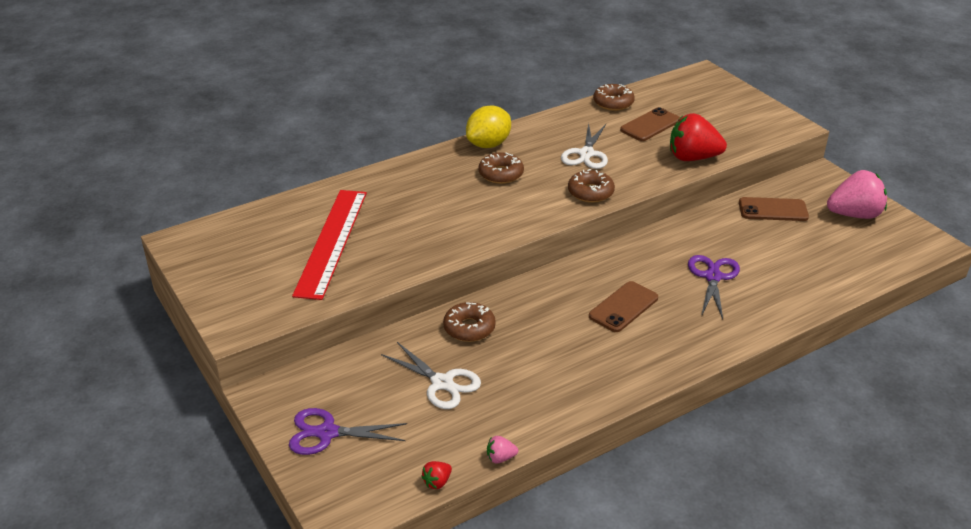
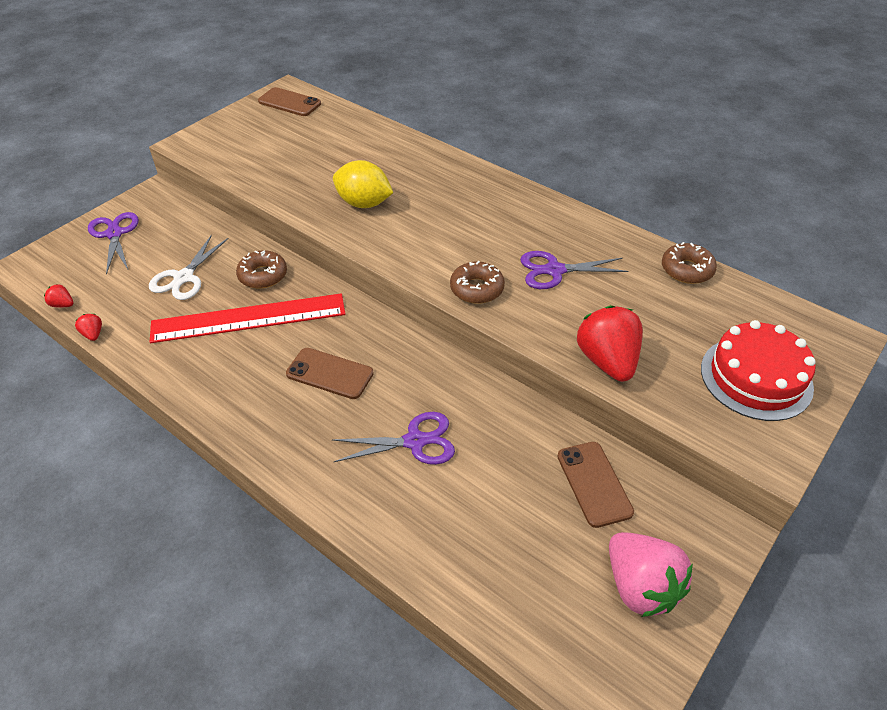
camera: 70 degrees right, 10 degrees up
red ruler [292,190,367,300] -> red ruler moved to [150,293,345,343]
yellow lemon [466,106,511,148] -> yellow lemon moved to [333,160,393,208]
brown donut [478,152,524,184] -> none
pink strawberry [487,436,518,463] -> red strawberry [75,314,102,341]
white scissors [561,123,608,169] -> purple scissors [520,251,629,289]
brown phone [620,107,680,141] -> brown phone moved to [258,87,321,116]
none -> red cake [701,320,816,421]

